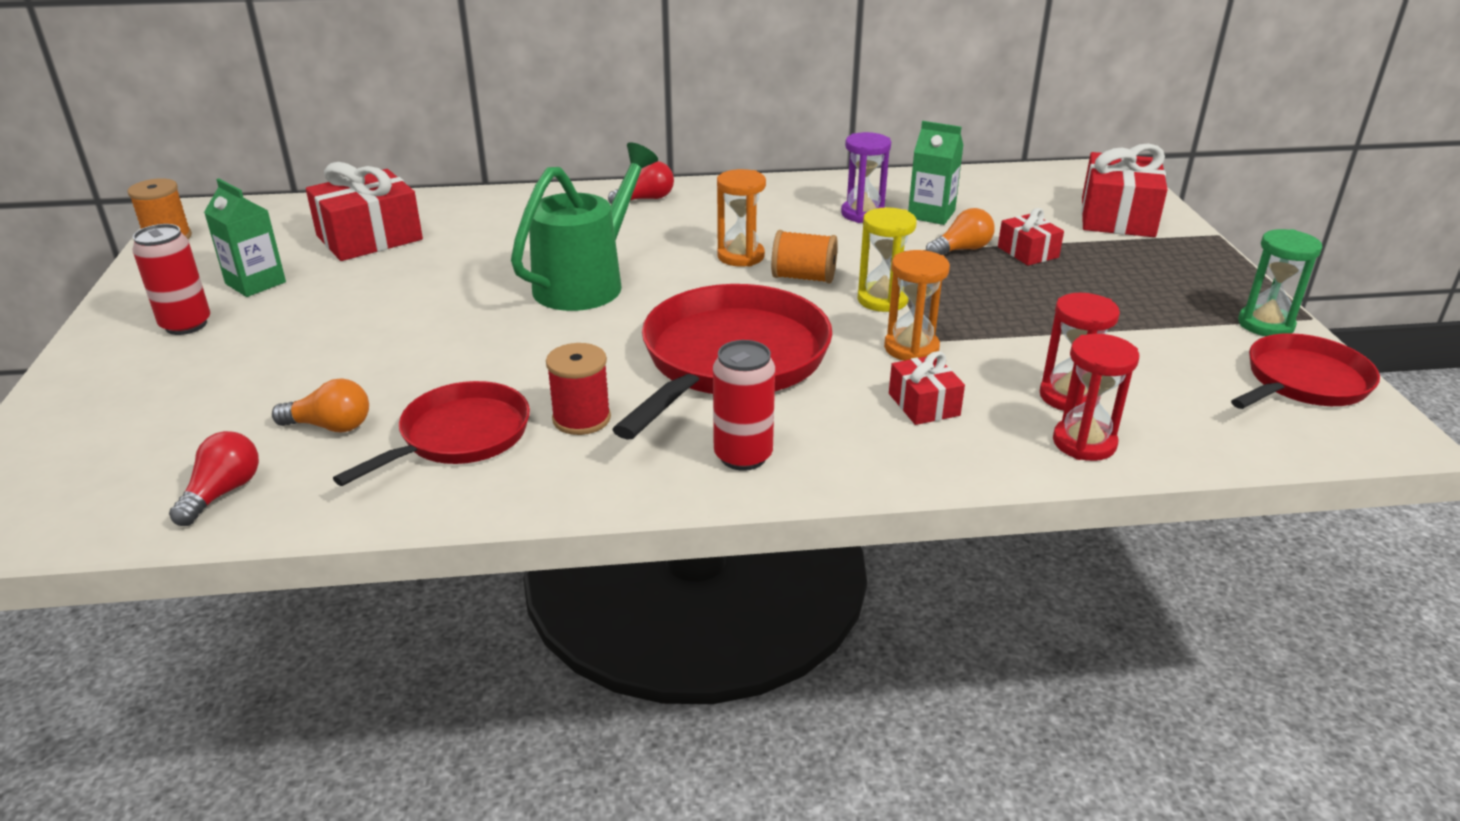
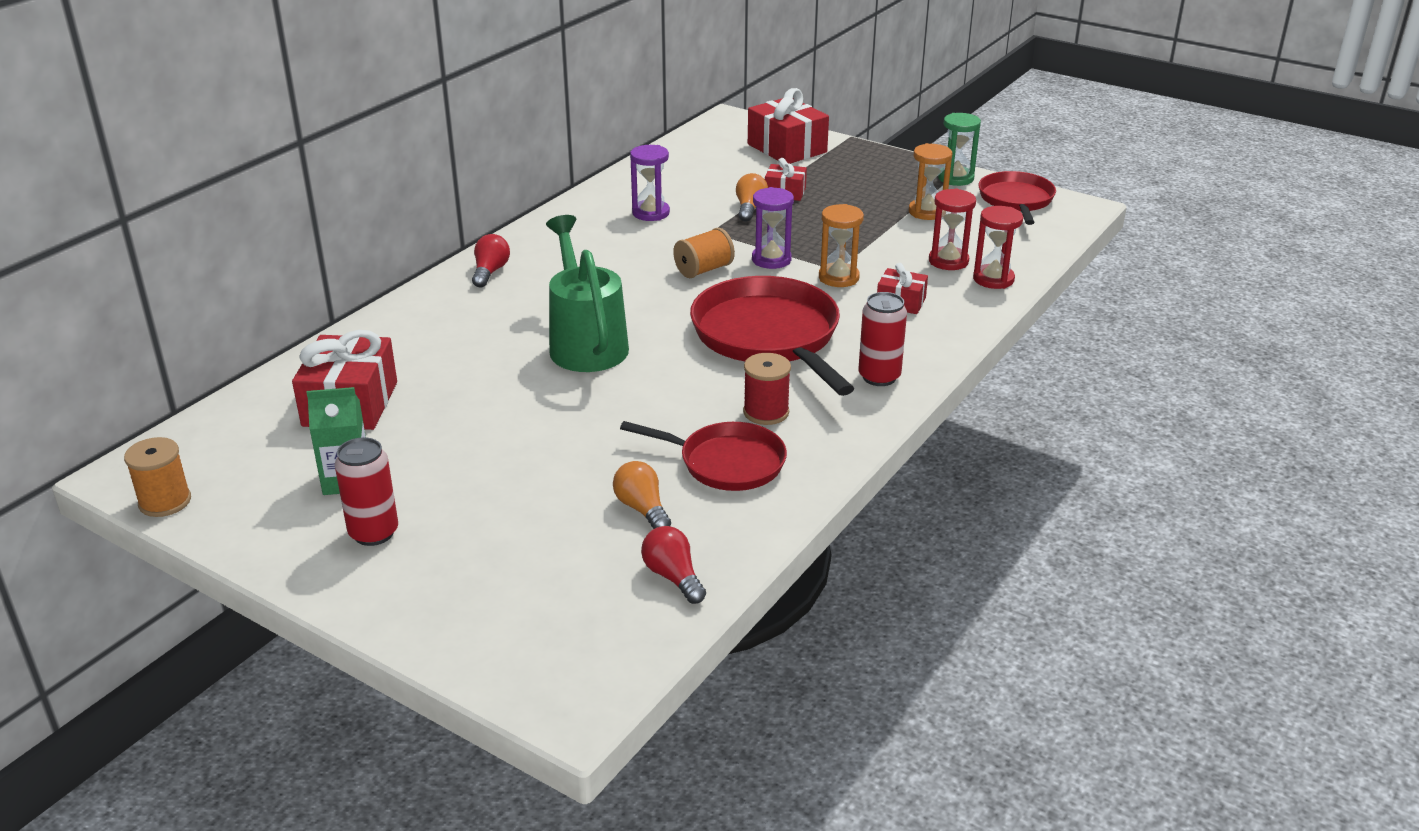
camera: 50 degrees left, 0 degrees up
orange light bulb [272,379,369,433] -> orange light bulb turned 75 degrees counterclockwise [613,461,671,529]
red pan [333,381,530,486] -> red pan turned 120 degrees clockwise [620,421,787,491]
orange hourglass [717,169,766,267] -> orange hourglass moved to [909,143,952,220]
yellow hourglass [857,207,917,312] -> purple hourglass [752,187,794,269]
green carton [908,121,964,225] -> none

